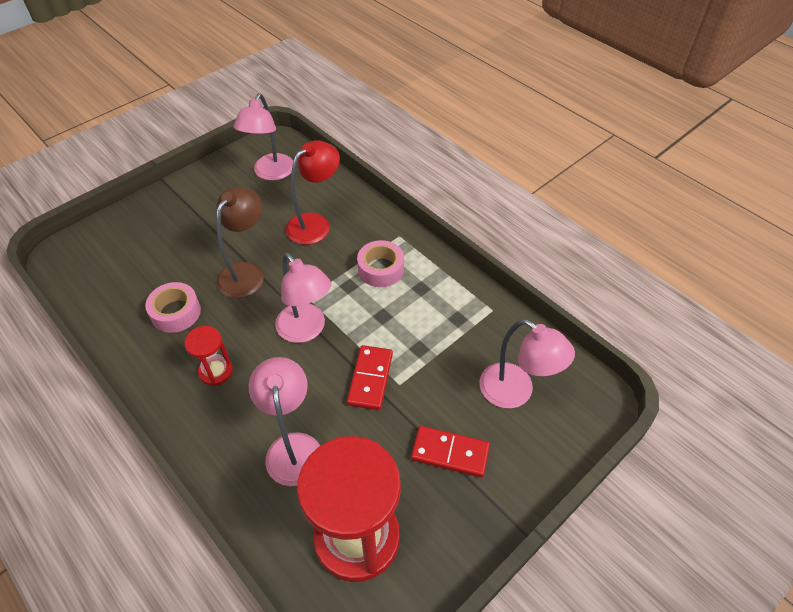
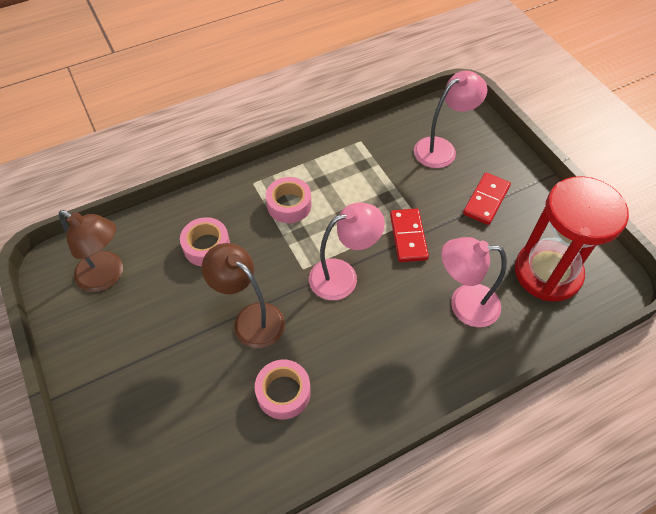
camera: 75 degrees left, 5 degrees up
red hourglass [185,326,233,386] -> none
pink lamp [233,93,293,181] -> brown lamp [59,210,123,292]
red lamp [286,140,340,245] -> pink tape [180,217,230,266]
red domino [347,345,393,410] -> red domino turned 60 degrees clockwise [390,209,429,262]

